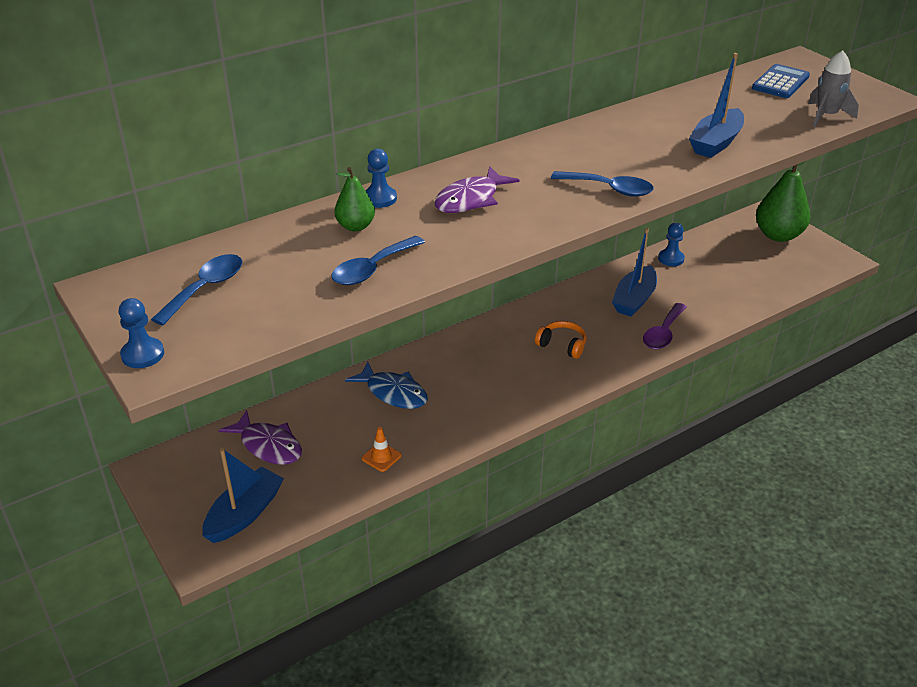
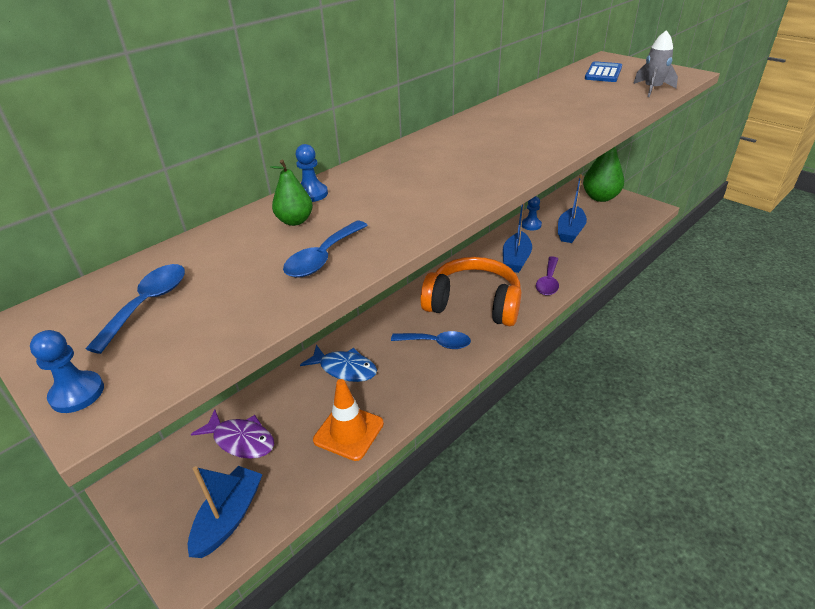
camera: 10 degrees left, 0 degrees up
orange traffic cone [362,427,402,472] -> orange traffic cone [313,379,384,461], size x1.96
purple fish [434,166,519,213] -> none
orange headphones [535,321,586,359] -> orange headphones [420,257,521,326], size x2.37
blue spoon [551,171,654,197] -> blue spoon moved to [391,331,471,349]
blue boat [689,53,744,158] -> blue boat moved to [558,174,587,243]

